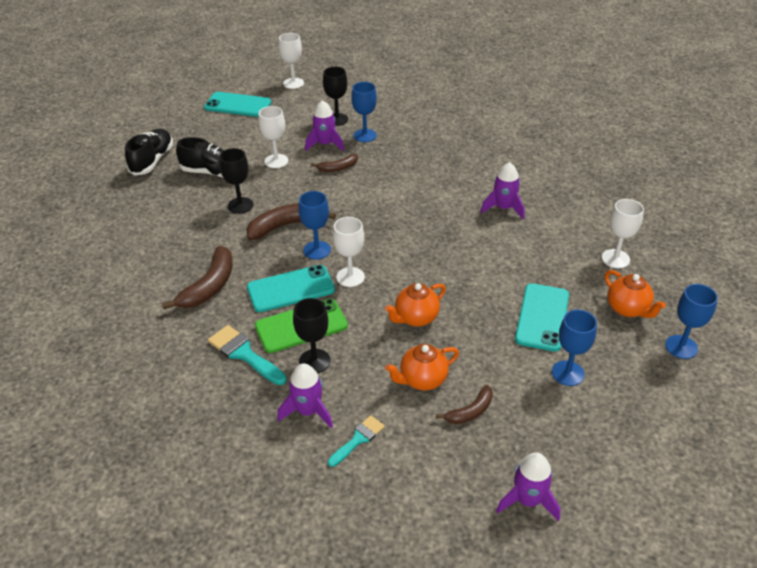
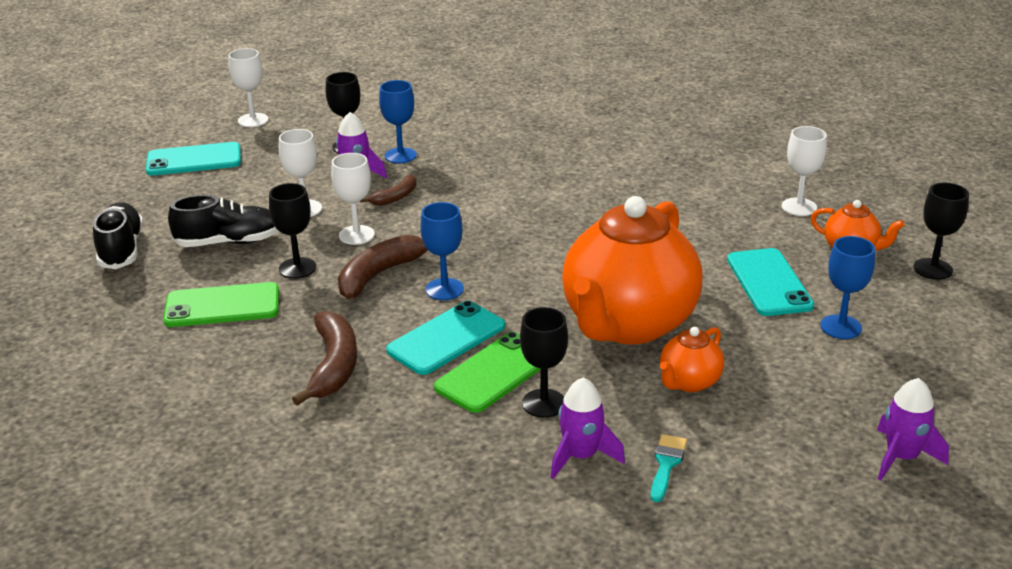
camera: 25 degrees left, 10 degrees down
turquoise brush [208,325,287,385] -> none
white goblet [333,217,365,287] -> white goblet moved to [331,153,375,245]
orange teapot [385,283,446,327] -> orange teapot [562,196,702,344], size x2.31
brown banana [436,385,493,424] -> none
purple rocket [481,162,525,219] -> none
blue goblet [665,284,718,359] -> black goblet [913,183,969,280]
none -> green phone [163,282,279,327]

